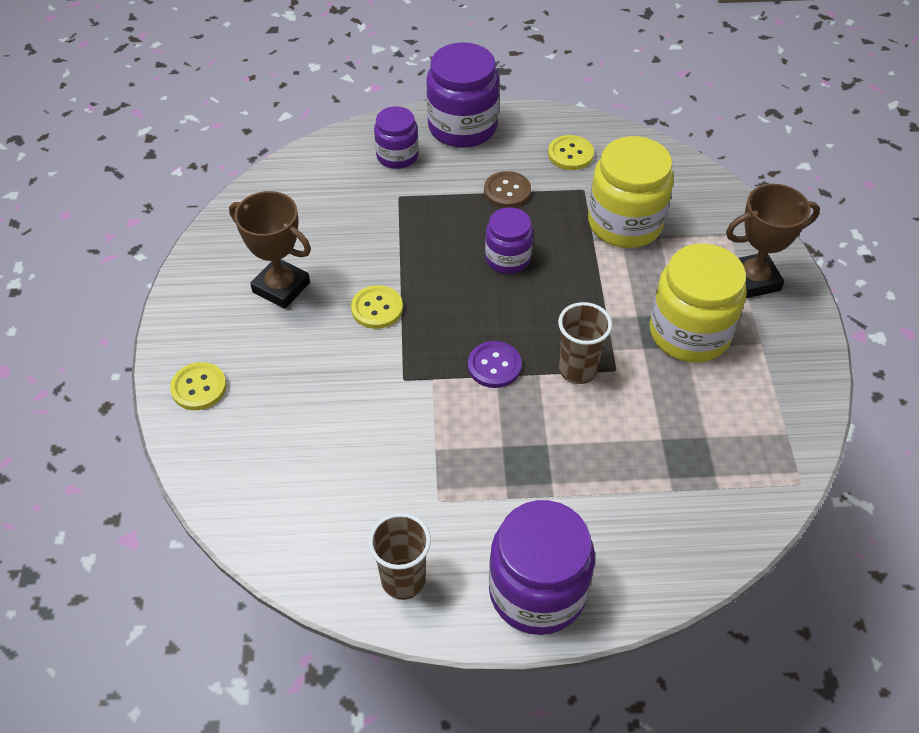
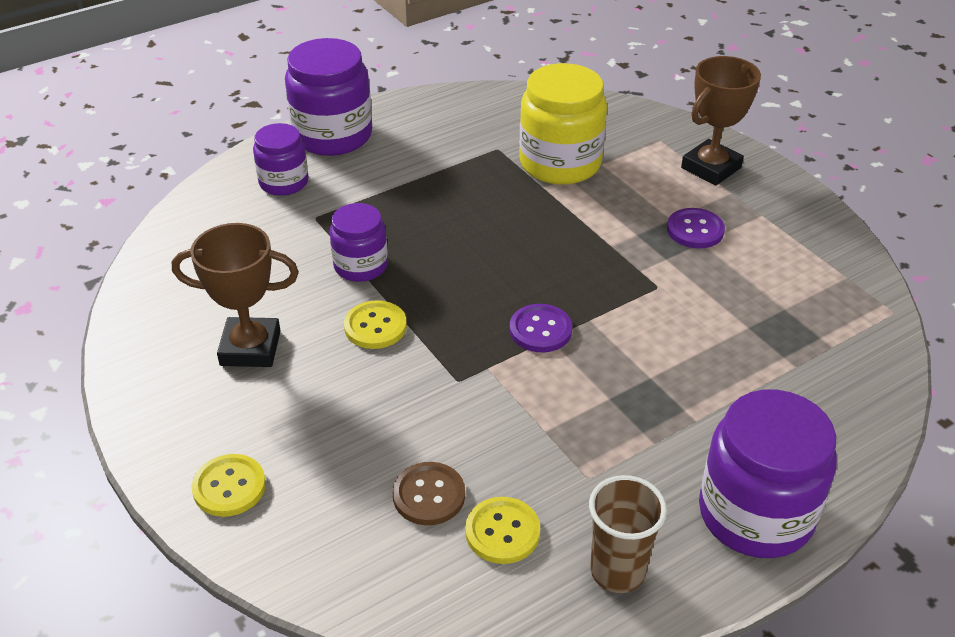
camera: 30 degrees left, 10 degrees down
brown button [484,171,531,208] -> brown button moved to [393,462,465,525]
purple jar [485,207,533,274] -> purple jar moved to [329,203,388,282]
yellow button [548,135,594,170] -> yellow button moved to [465,497,540,564]
brown cup [558,302,612,384] -> none
yellow jar [650,243,747,363] -> purple button [667,208,725,249]

